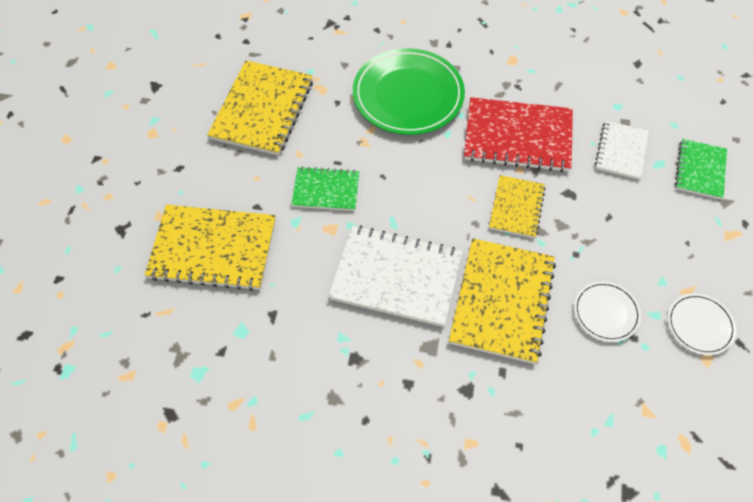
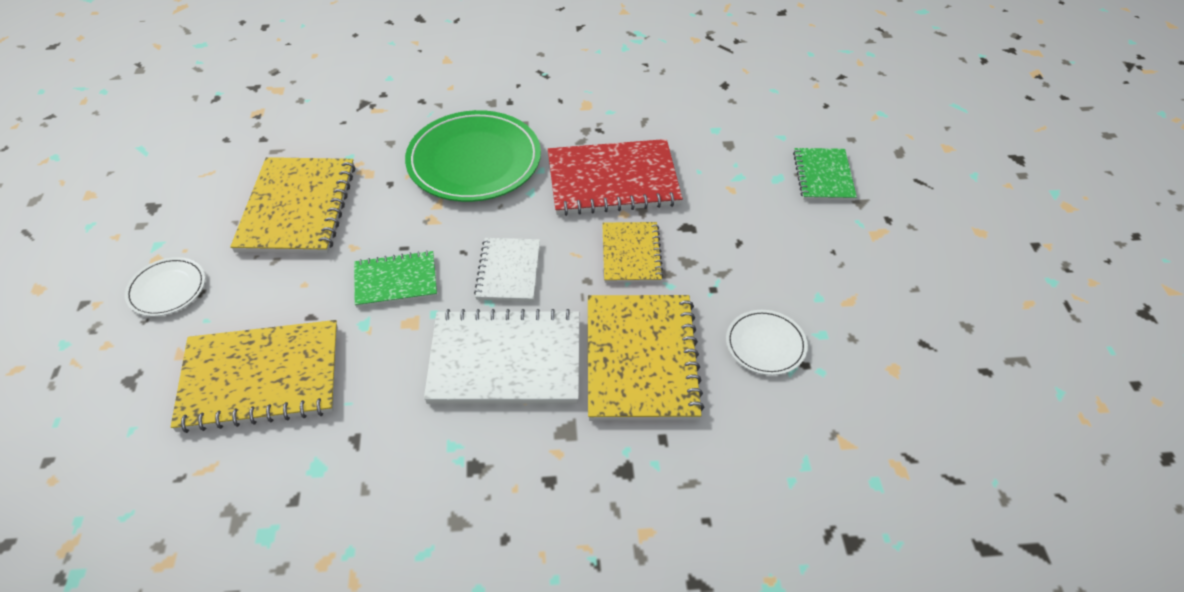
camera: 15 degrees left, 10 degrees down
white notebook [595,121,649,180] -> white notebook moved to [474,238,540,302]
white plate [668,293,736,355] -> white plate moved to [125,257,205,316]

